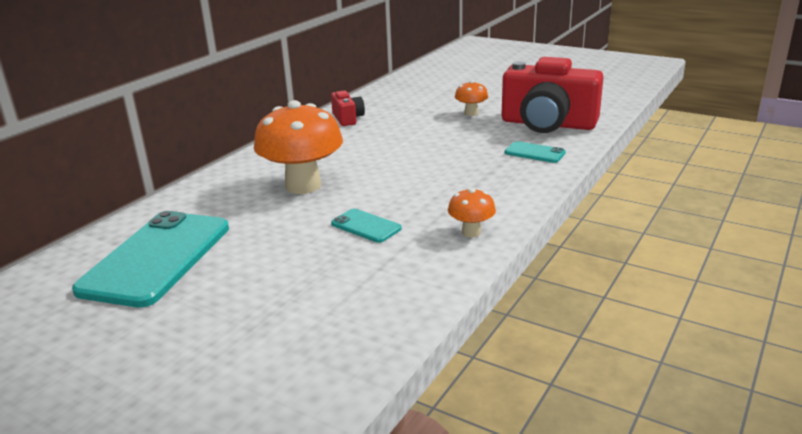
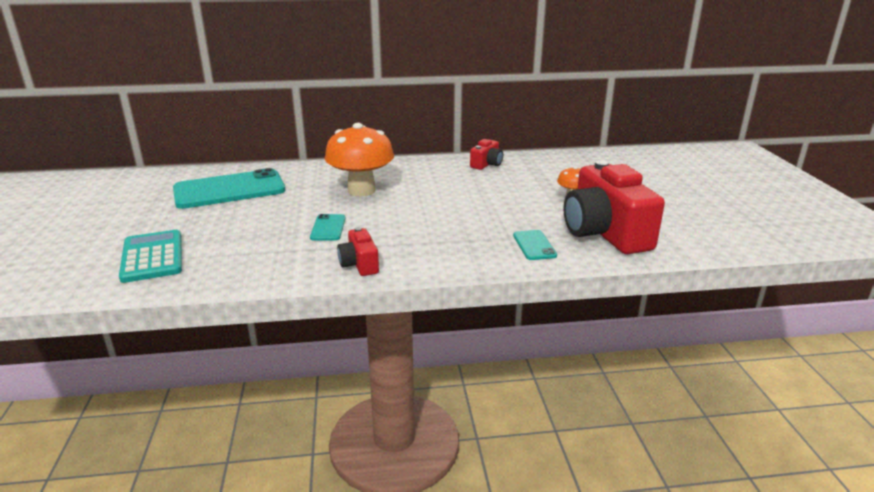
camera: 50 degrees right, 0 degrees up
orange mushroom [448,188,496,237] -> red camera [337,227,379,276]
none -> turquoise calculator [119,230,182,283]

